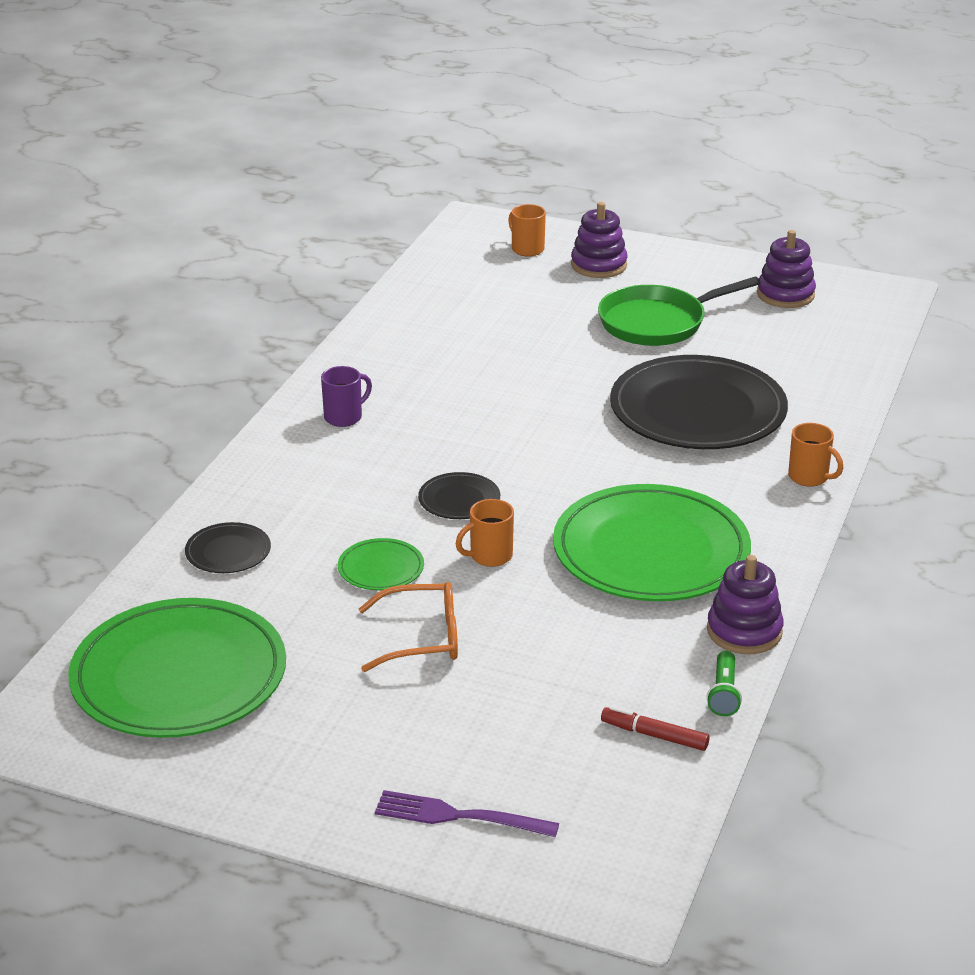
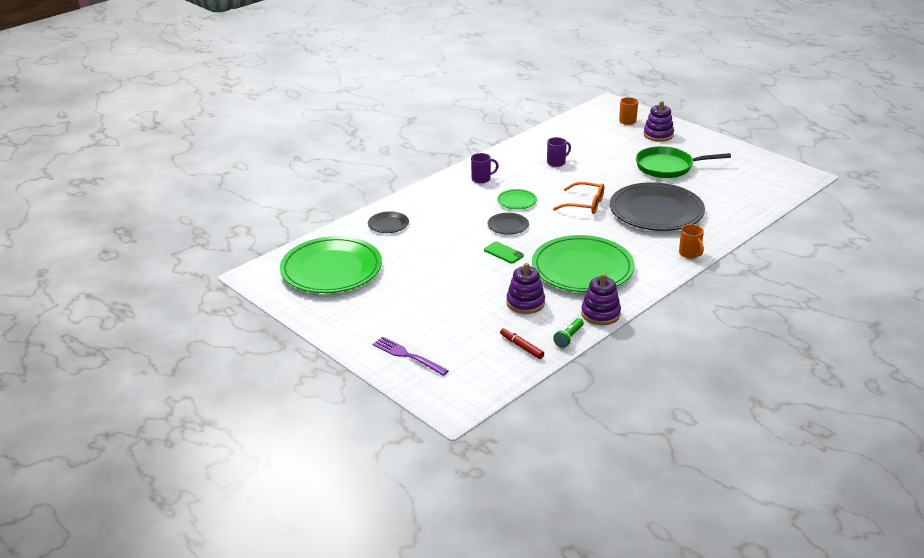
camera: 25 degrees right, 0 degrees up
green plate [338,538,424,590] -> green plate moved to [497,189,537,209]
orange glasses [359,582,458,672] -> orange glasses moved to [553,182,604,214]
orange mug [456,499,514,567] -> green phone [484,242,524,263]
purple stacking toy [757,230,816,308] -> purple stacking toy moved to [506,263,545,314]
none -> purple mug [547,137,571,167]

